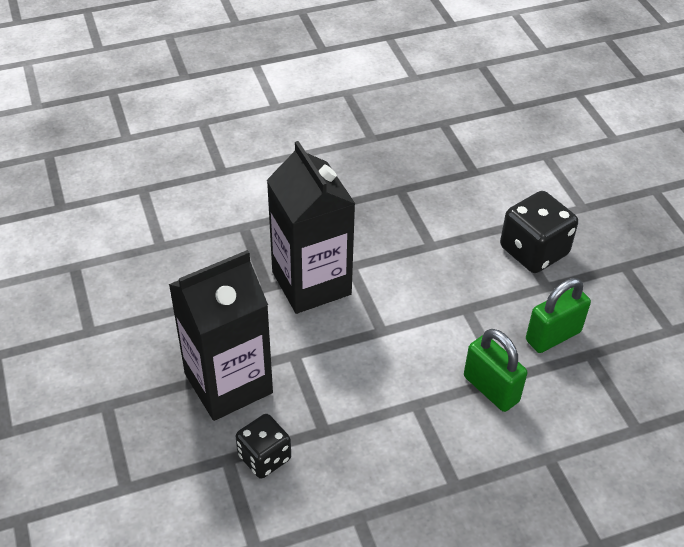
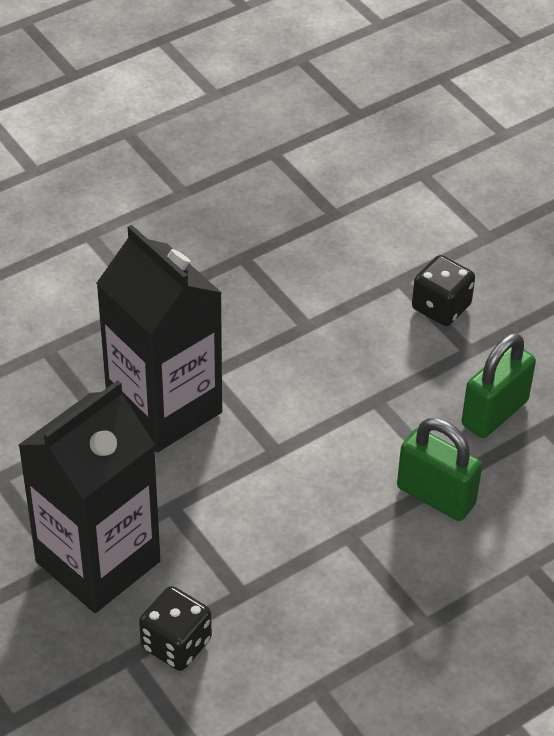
camera: 15 degrees left, 0 degrees up
black dice [500,191,578,273] -> black dice [412,255,475,326], size x0.65

